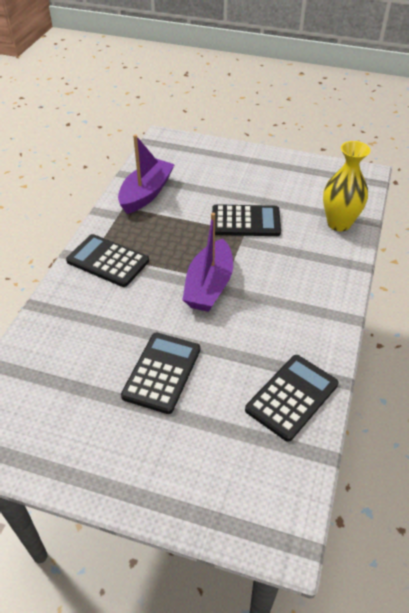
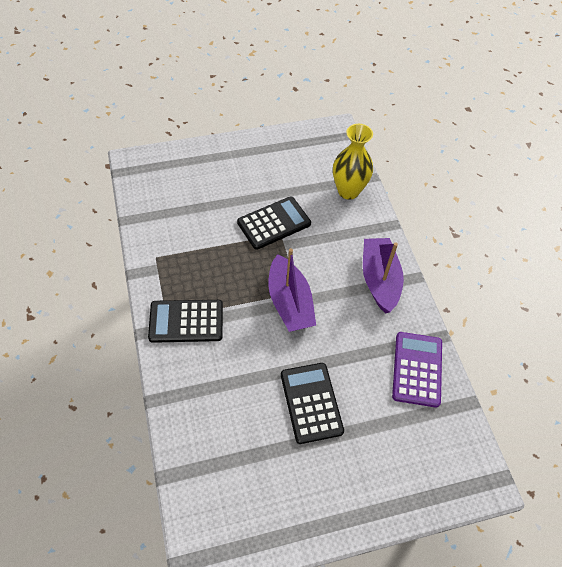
camera: 35 degrees left, 10 degrees up
purple boat [118,134,175,214] -> purple boat moved to [363,238,404,314]
black calculator [245,355,338,442] -> purple calculator [392,332,442,408]

